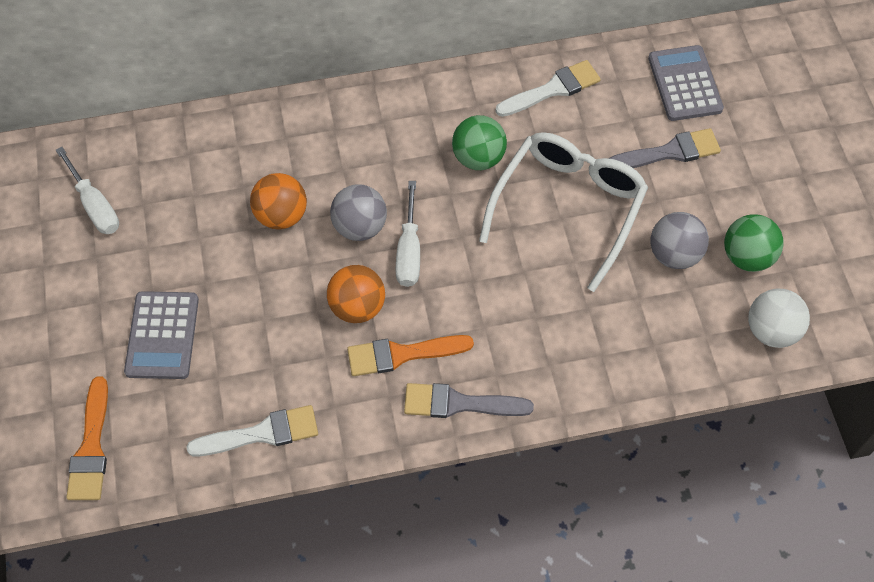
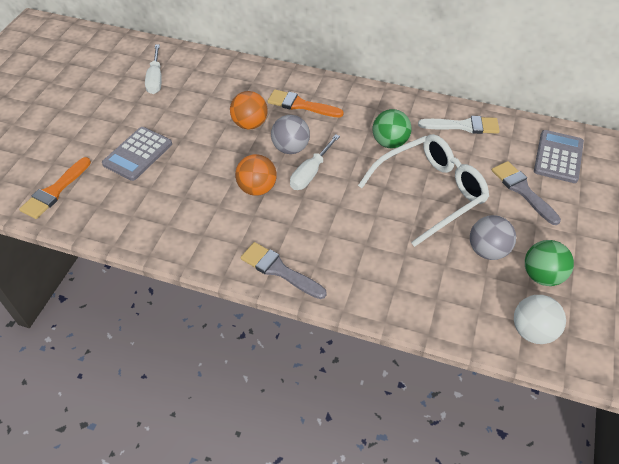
camera: 30 degrees right, 10 degrees down
white brush [186,405,318,456] -> none
orange brush [347,335,474,376] -> orange brush moved to [267,89,344,118]
grey brush [608,128,721,168] -> grey brush turned 135 degrees counterclockwise [492,161,561,225]

